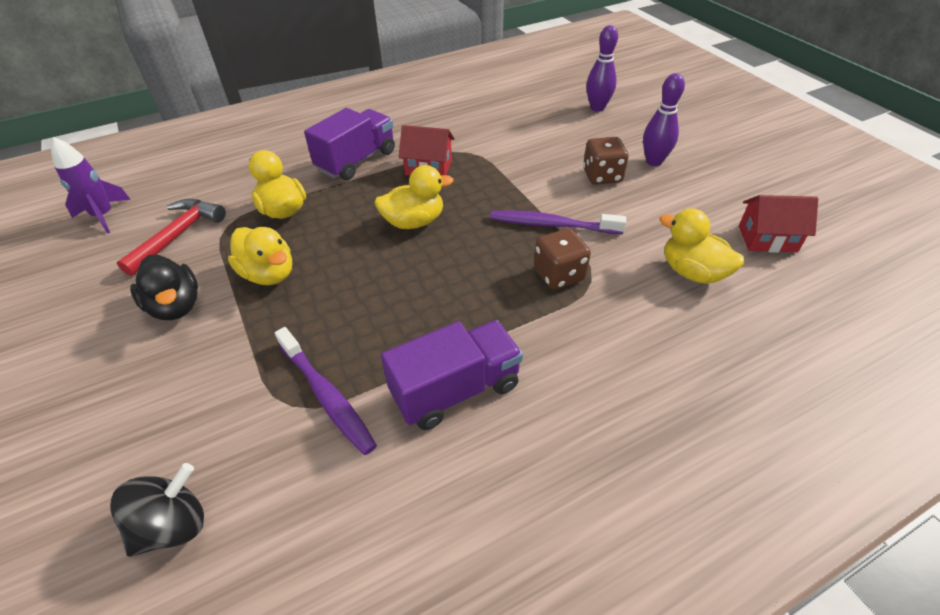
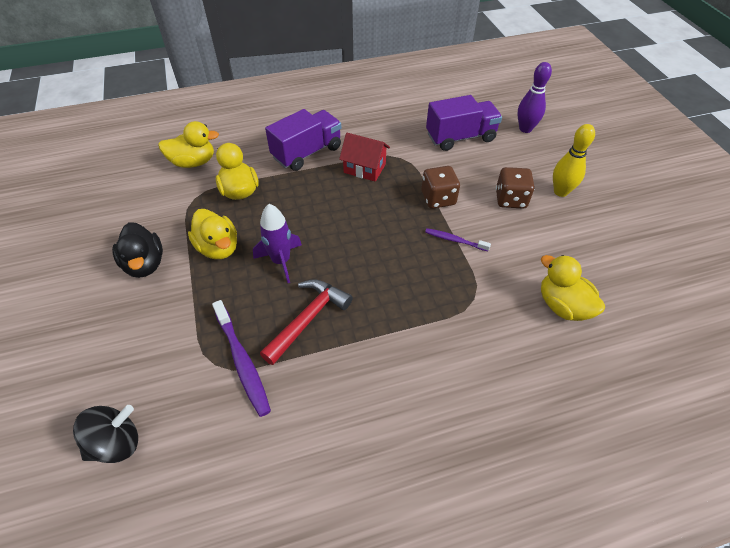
camera: 10 degrees right, 5 degrees up
purple rocket [51,137,131,234] -> purple rocket moved to [253,204,302,283]
red hammer [116,199,226,276] -> red hammer moved to [260,279,353,365]
yellow duck [374,165,454,229] -> yellow duck moved to [158,121,219,168]
purple truck [381,320,523,430] -> purple truck moved to [426,95,502,151]
purple toothbrush [490,211,626,234] -> purple toothbrush [425,228,491,251], size x0.58
brown dice [534,228,591,290] -> brown dice moved to [421,166,460,209]
purple bowling pin [643,73,685,166] -> yellow bowling pin [553,124,595,197]
red house [739,195,818,253] -> none

